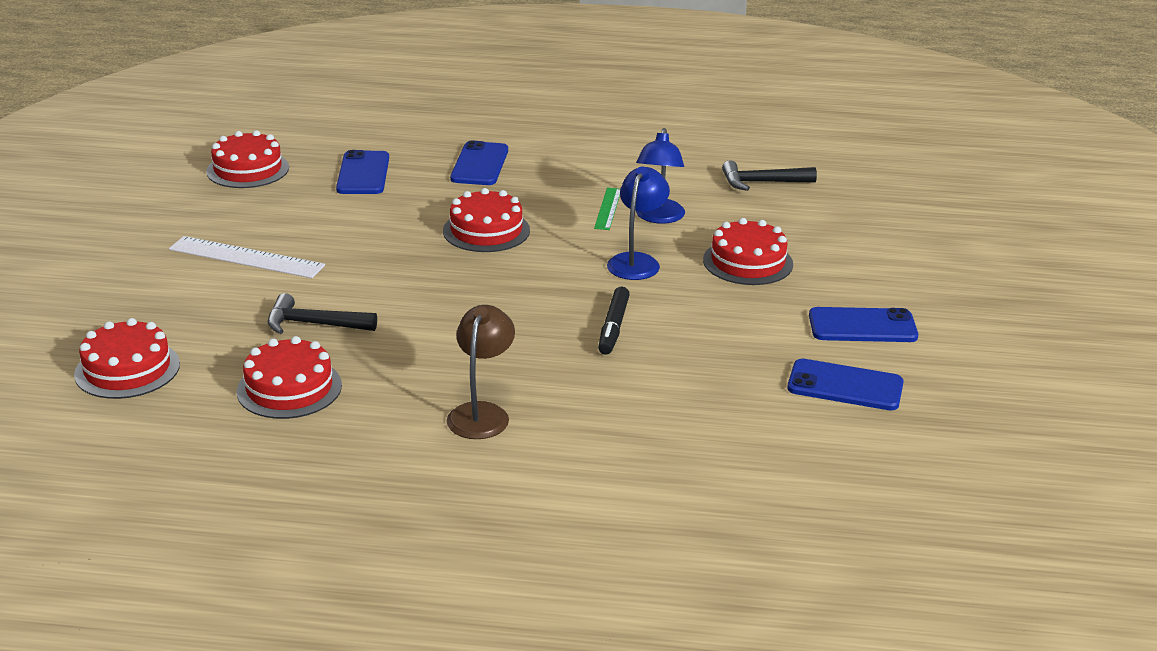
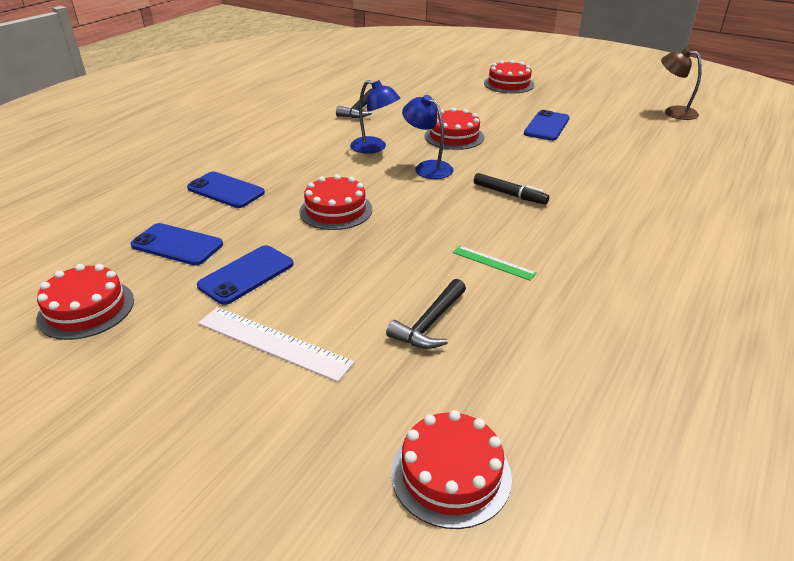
camera: 65 degrees left, 5 degrees up
white ruler [169,236,325,278] -> white ruler turned 75 degrees clockwise [198,307,354,382]
red cake [237,336,342,419] -> red cake moved to [484,60,535,93]
brown lamp [447,305,515,439] -> brown lamp moved to [661,48,702,120]
green ruler [594,188,620,230] -> green ruler moved to [453,246,537,281]
blue phone [787,359,904,411] -> blue phone moved to [197,245,294,305]

